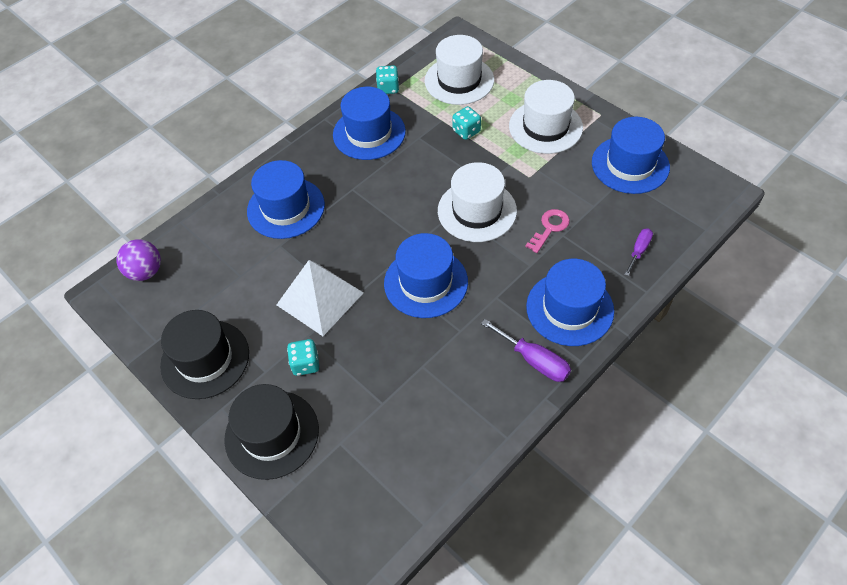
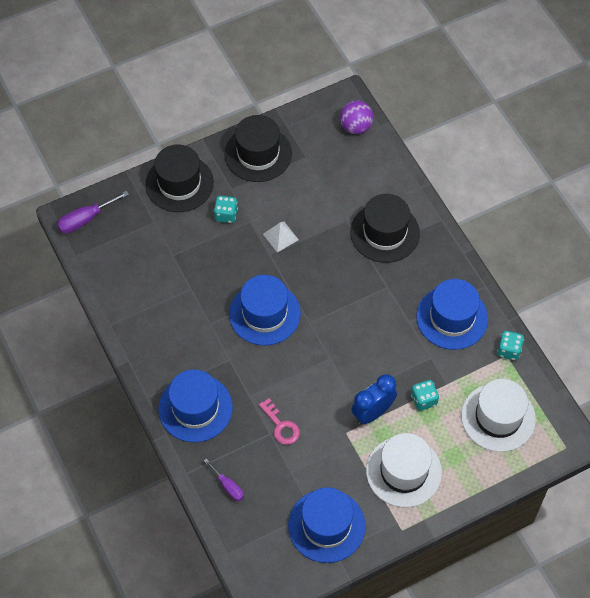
camera: 105 degrees right, 5 degrees up
blue hat [247,160,325,239] -> black hat [350,194,420,263]
white pyramid [277,260,363,336] -> white pyramid [263,222,299,253], size x0.51
white hat [438,162,517,242] -> none
purple screwdriver [481,319,571,382] -> purple screwdriver moved to [57,191,129,233]
none -> blue clock [351,374,397,424]

